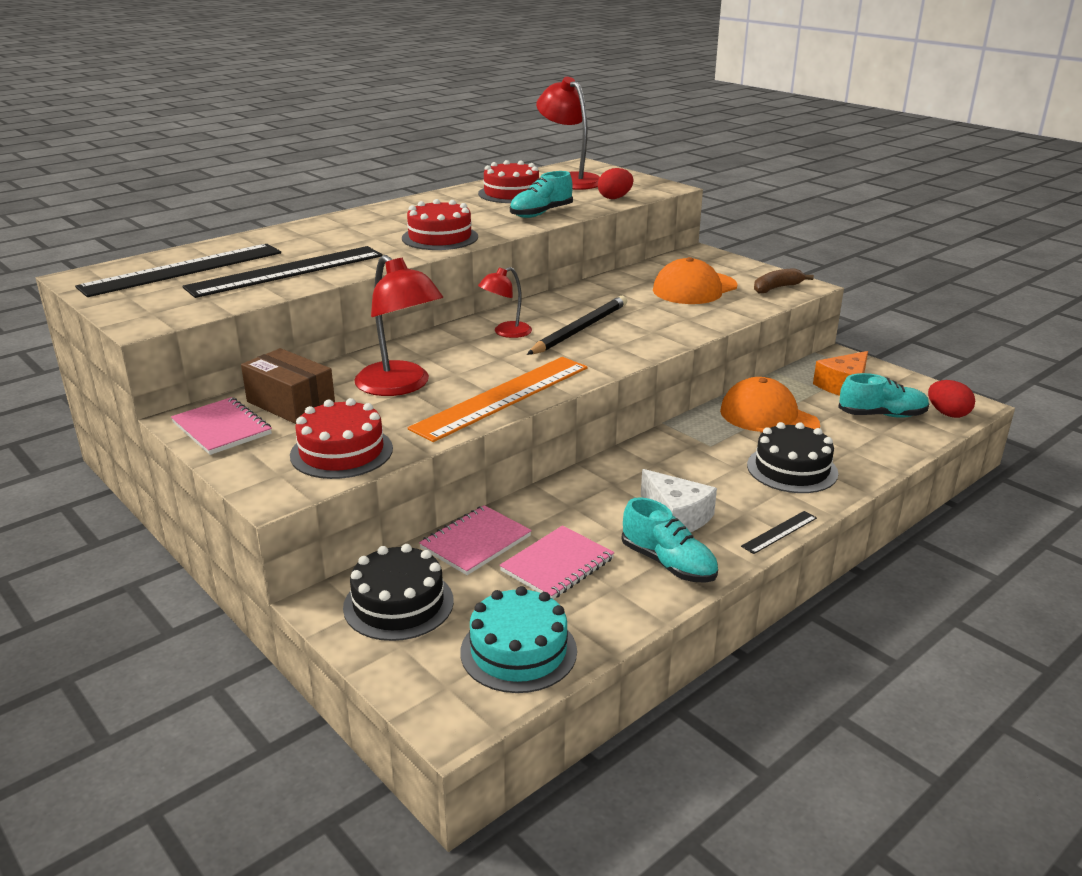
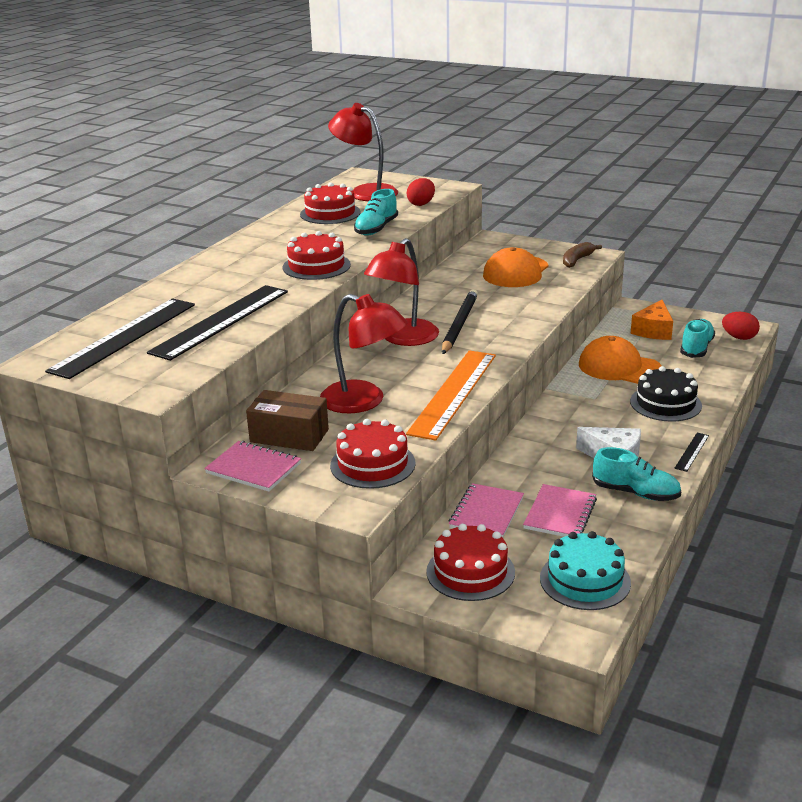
camera: 20 degrees left, 0 degrees up
black cake [343,544,454,641] -> red cake [426,524,515,601]
red lamp [478,267,532,338] -> red lamp [364,238,439,346], size x1.77
turquoise shoe [838,373,930,418] -> turquoise shoe turned 45 degrees counterclockwise [680,319,715,358]

